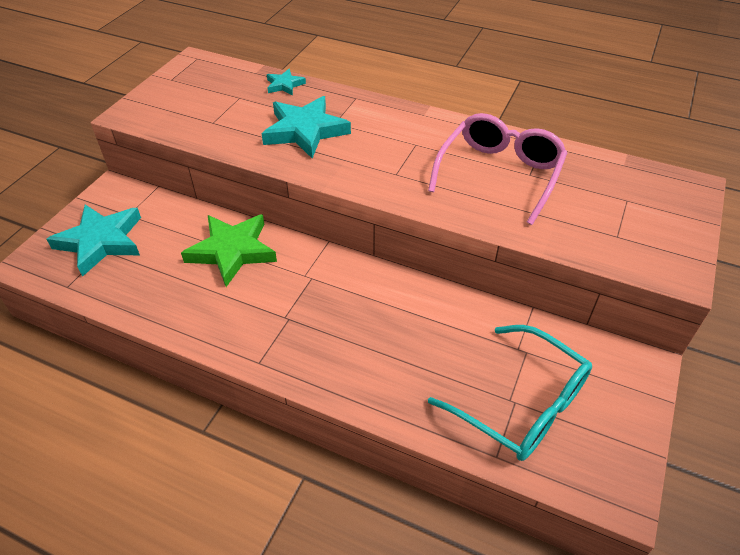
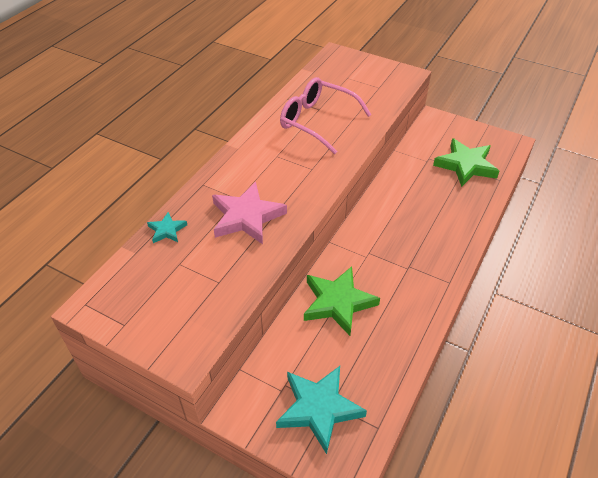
camera: 85 degrees left, 0 degrees up
turquoise star [261,96,351,159] -> pink star [212,182,287,244]
turquoise glasses [428,325,592,461] -> green star [433,138,499,187]

